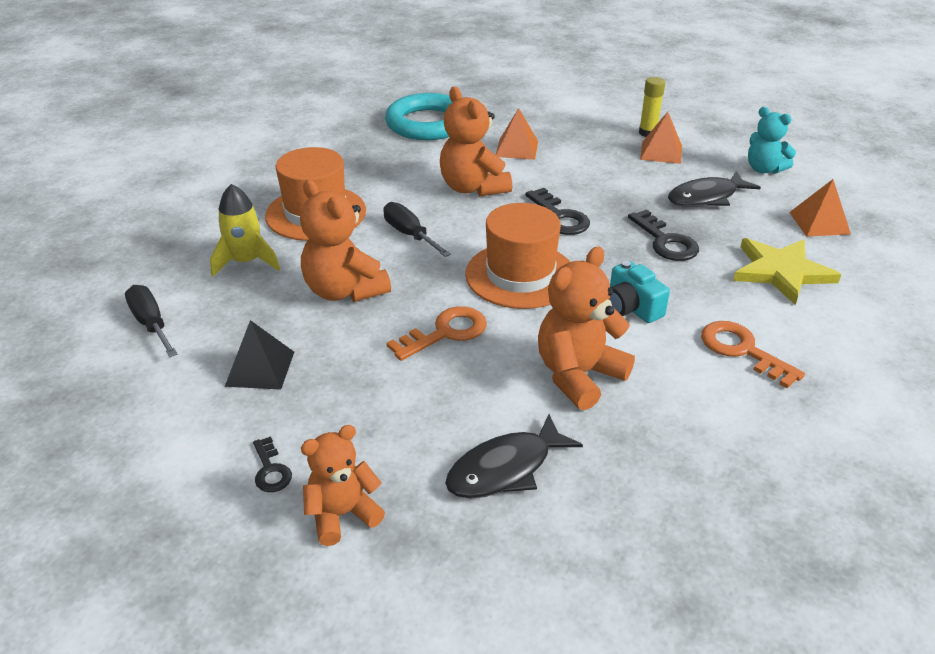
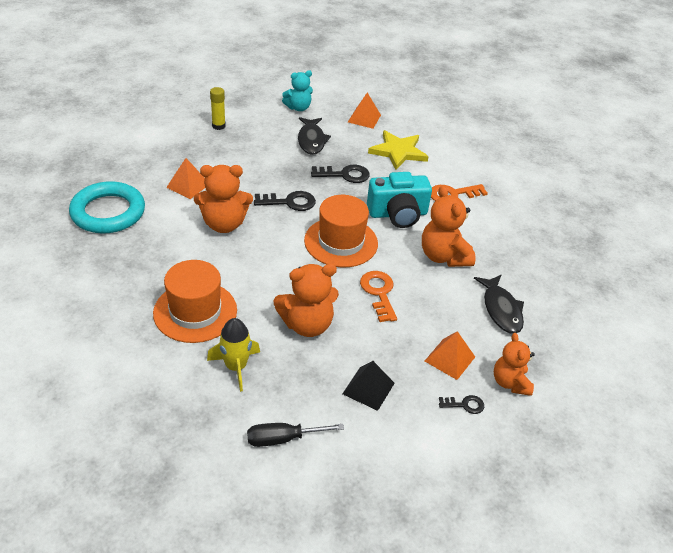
camera: 70 degrees left, 5 degrees up
black screwdriver [383,202,451,257] -> none
turquoise camera [609,261,670,323] -> turquoise camera [367,172,432,228], size x1.62
orange pyramid [640,112,682,164] -> orange pyramid moved to [425,331,475,380]

